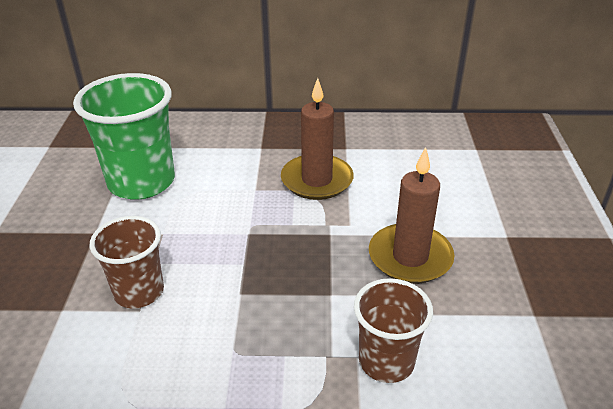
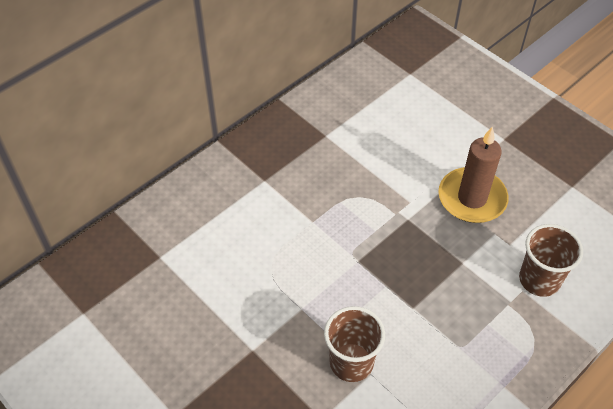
camera: 45 degrees left, 15 degrees up
green cup [73,73,175,200] -> none
brown candle [281,78,353,200] -> none

